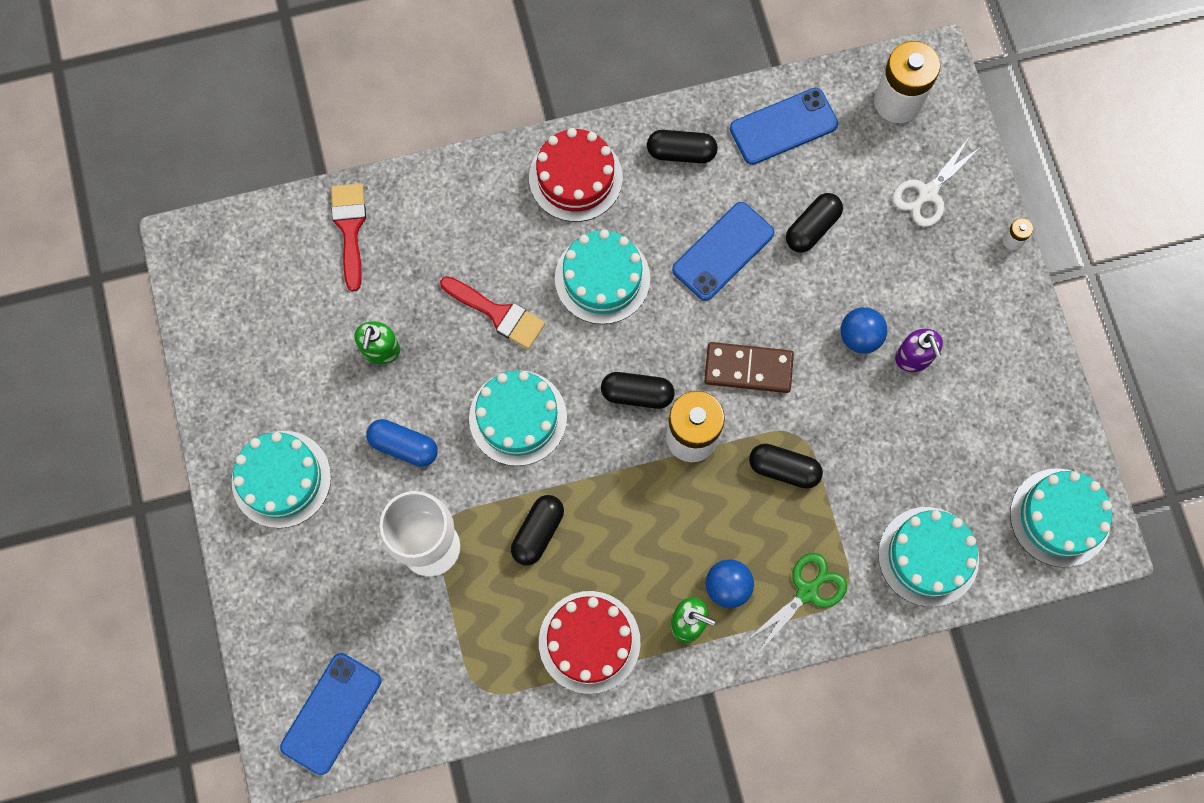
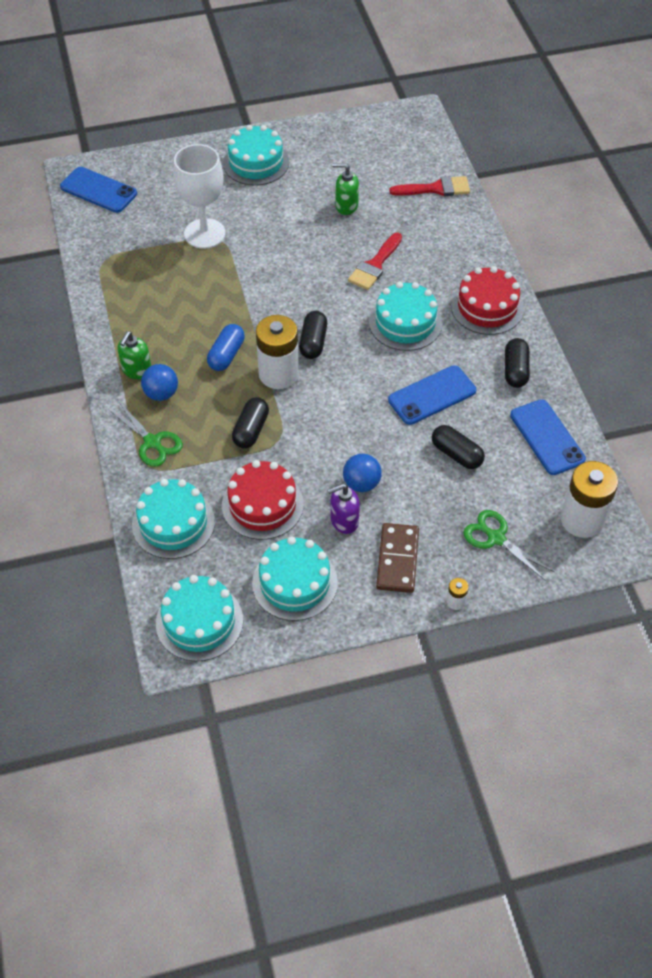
camera: 90 degrees right, 20 degrees down
blue capsule [366,419,438,467] -> blue capsule moved to [207,324,245,371]
turquoise cake [469,370,567,466] -> turquoise cake moved to [252,536,338,621]
black capsule [511,495,564,566] -> none
red cake [539,591,640,694] -> red cake moved to [222,460,304,540]
blue phone [672,202,774,301] -> blue phone turned 75 degrees counterclockwise [388,365,476,425]
brown domino [704,342,794,393] -> brown domino moved to [376,523,419,593]
white scissors [893,139,982,227] -> green scissors [463,510,554,581]

